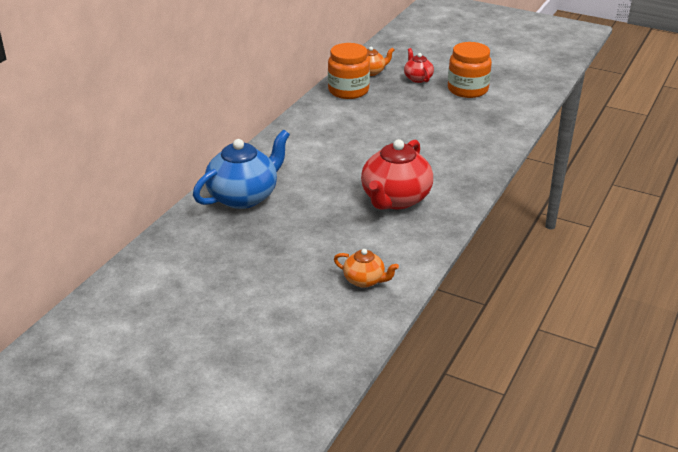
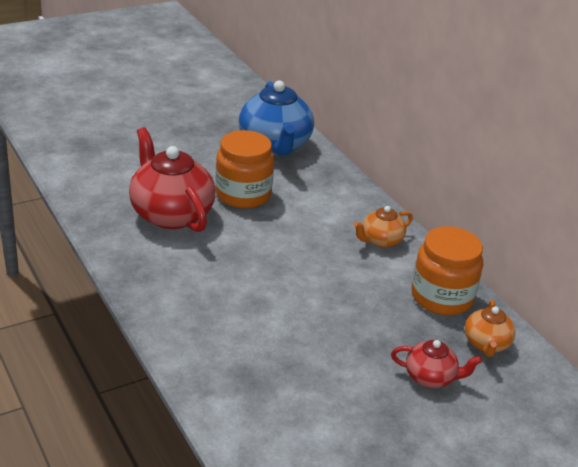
camera: 120 degrees right, 0 degrees up
orange teapot [334,249,399,288] -> orange teapot moved to [354,206,413,248]
orange jar [448,42,492,98] -> orange jar moved to [215,130,274,208]

